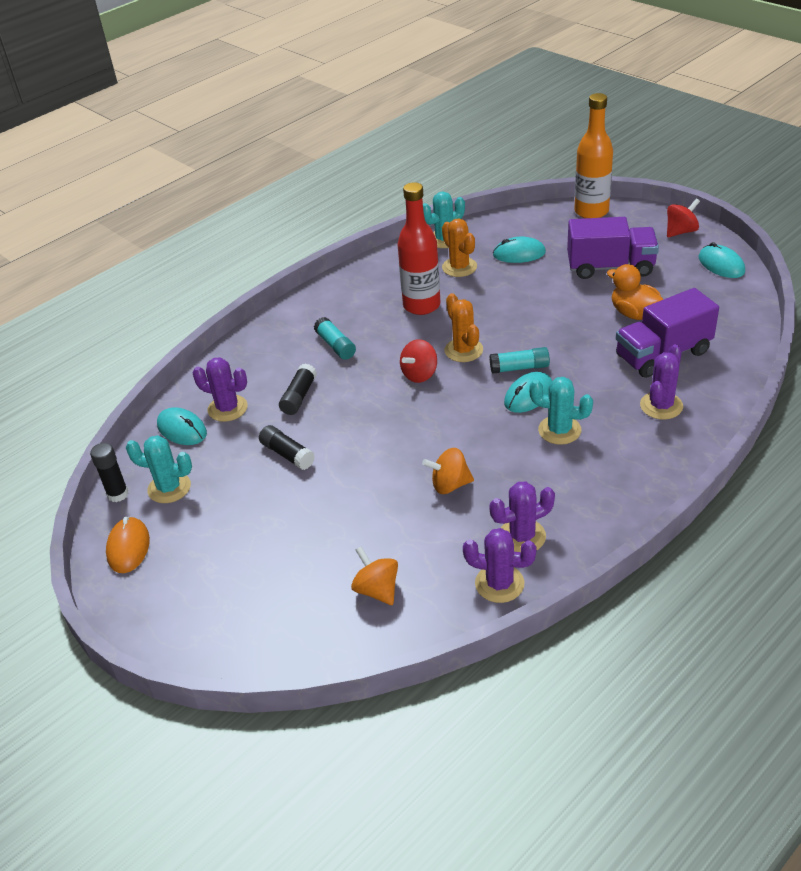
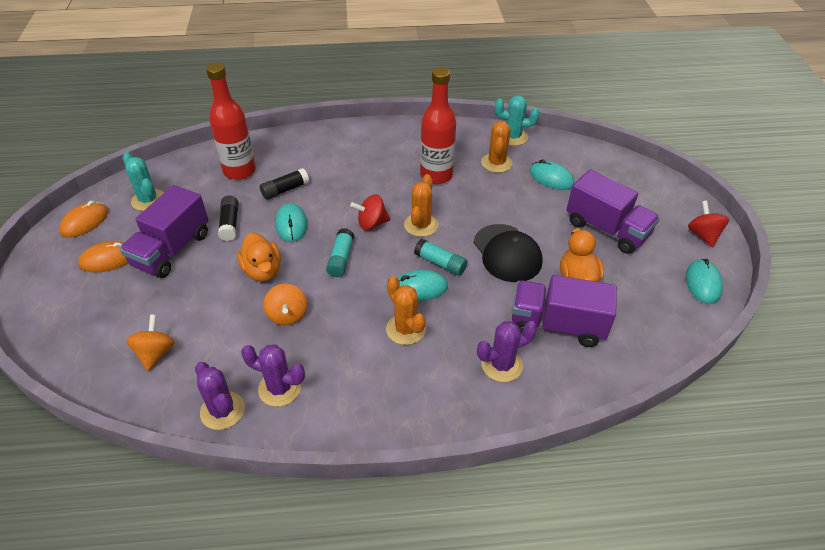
camera: 35 degrees right, 5 degrees up
black glue stick [90,443,129,502] -> none
turquoise mouse [157,407,207,445] -> turquoise mouse moved to [275,203,307,242]
purple cactus [193,357,248,422] -> red bottle [206,63,256,180]
turquoise glue stick [314,317,356,360] -> turquoise glue stick moved to [326,228,354,277]
orange spinning top [422,448,474,494] -> orange spinning top turned 135 degrees counterclockwise [263,284,307,325]
turquoise cactus [529,377,593,445] -> orange cactus [386,276,426,345]
orange bottle [574,93,613,218] -> none
red spinning top [667,198,700,237] -> red spinning top turned 105 degrees counterclockwise [688,200,729,248]
none -> orange mouse [78,241,128,272]
none -> purple truck [120,185,209,278]
none -> orange duck [237,232,281,281]
none -> black cap [474,224,543,282]

